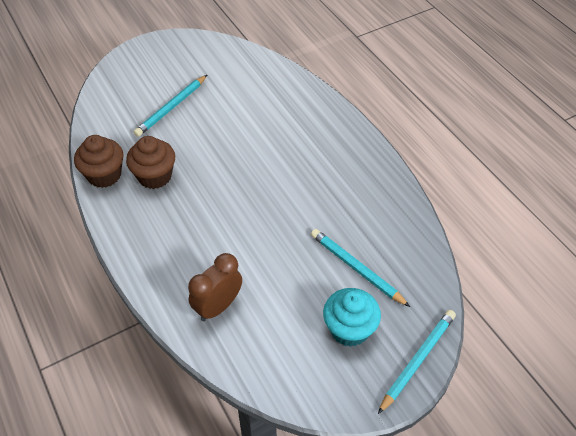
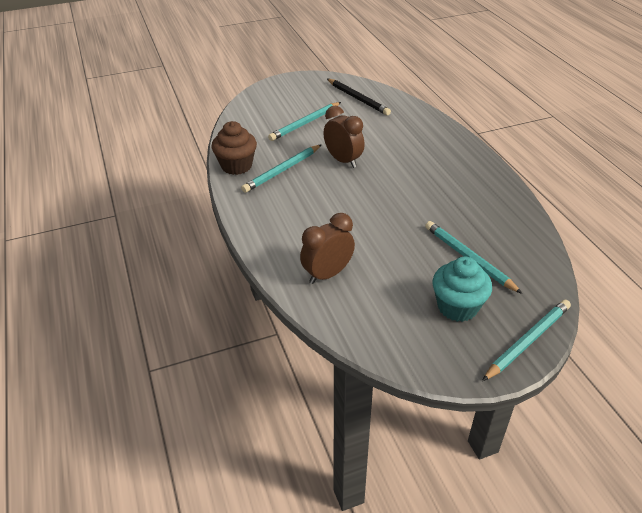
camera: 10 degrees right, 10 degrees down
brown cupcake [126,136,175,189] -> turquoise pencil [241,144,322,193]
none -> brown clock [323,106,365,168]
none -> black pencil [327,79,391,115]

